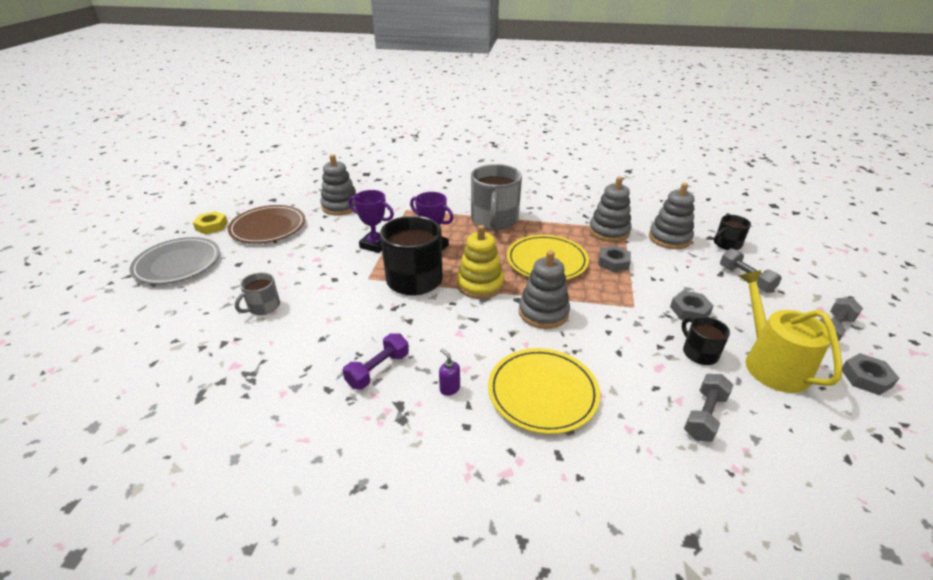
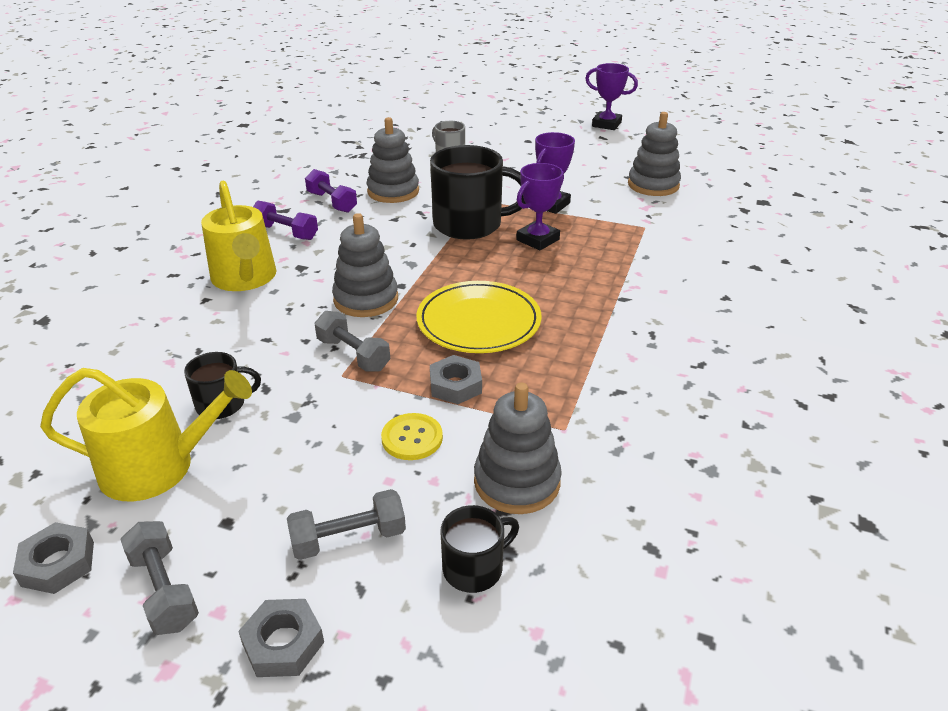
camera: 100 degrees right, 0 degrees up
grey plate [130,237,220,284] -> none
yellow nut [193,211,228,235] -> purple trophy [585,63,638,130]
brown plate [228,205,305,244] -> none
purple soap dispenser [439,348,460,396] -> purple dumbbell [253,201,318,240]
yellow stacking toy [457,225,504,299] -> none
grey mug [471,164,522,230] -> none
yellow plate [488,348,600,434] -> yellow watering can [201,180,276,291]
grey stacking toy [589,177,632,242] -> grey stacking toy moved to [367,117,419,203]
grey nut [670,290,714,320] -> grey nut moved to [238,599,324,677]
grey dumbbell [684,374,733,442] -> grey dumbbell moved to [315,311,390,371]
black mug [714,215,751,250] -> black mug turned 75 degrees clockwise [441,505,519,593]
none -> yellow button [381,413,443,460]

